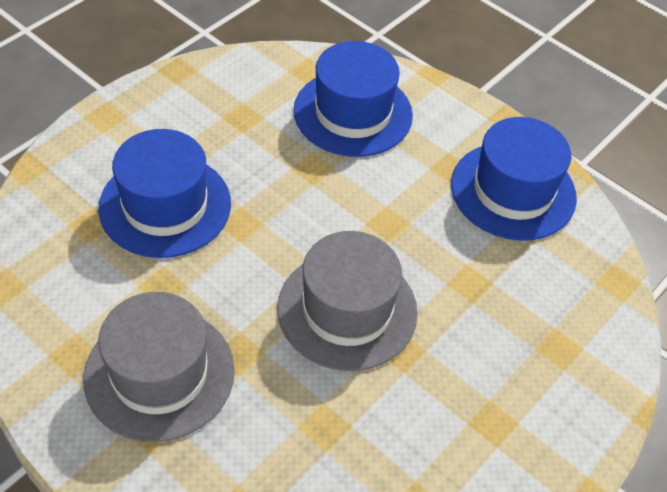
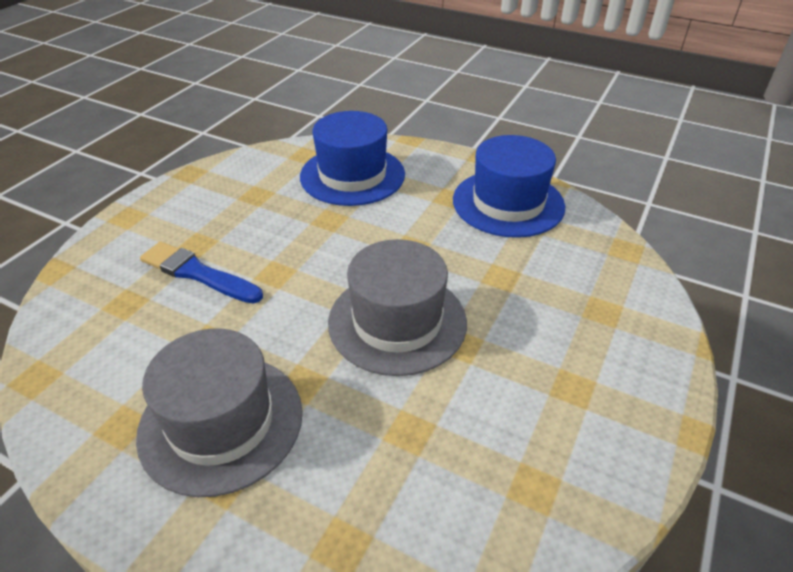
camera: 10 degrees left, 10 degrees down
blue hat [98,129,231,258] -> blue brush [140,241,263,304]

